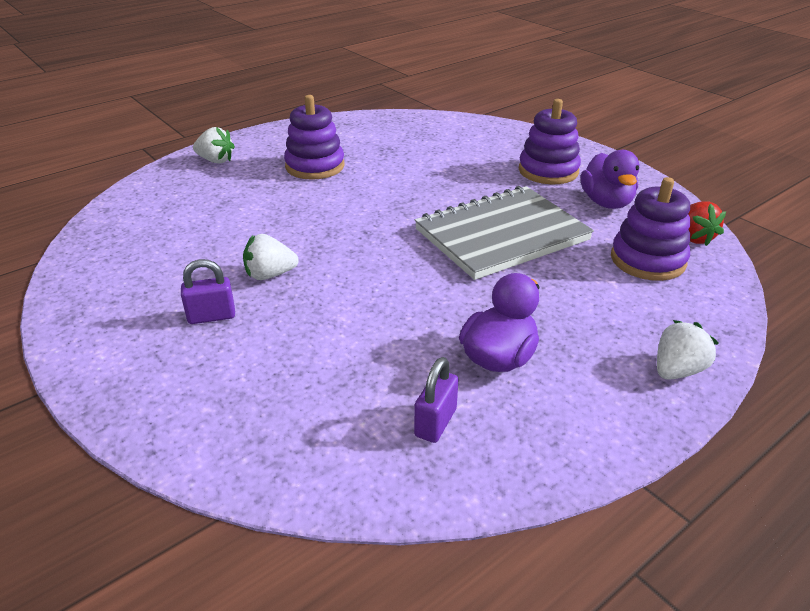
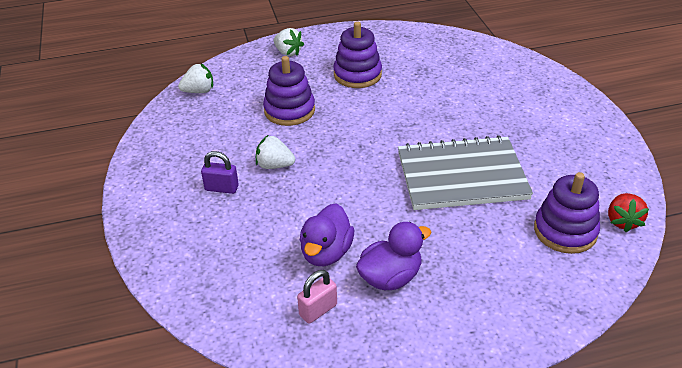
camera: 25 degrees right, 5 degrees up
purple padlock [414,357,459,443] -> pink padlock [297,270,337,323]
purple stacking toy [519,99,581,184] -> purple stacking toy moved to [263,56,315,126]
purple duck [581,150,640,209] -> purple duck moved to [299,203,354,266]
white strawberry [657,320,719,380] -> white strawberry moved to [178,63,213,93]

